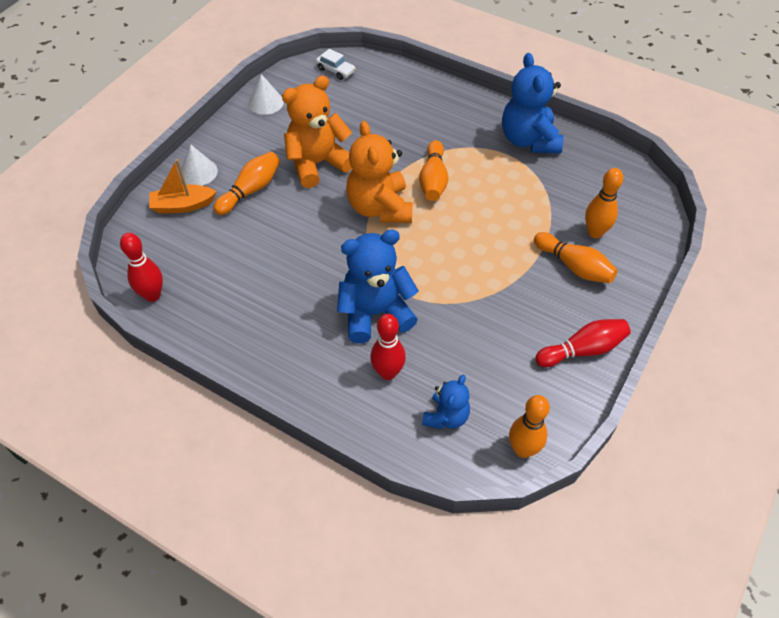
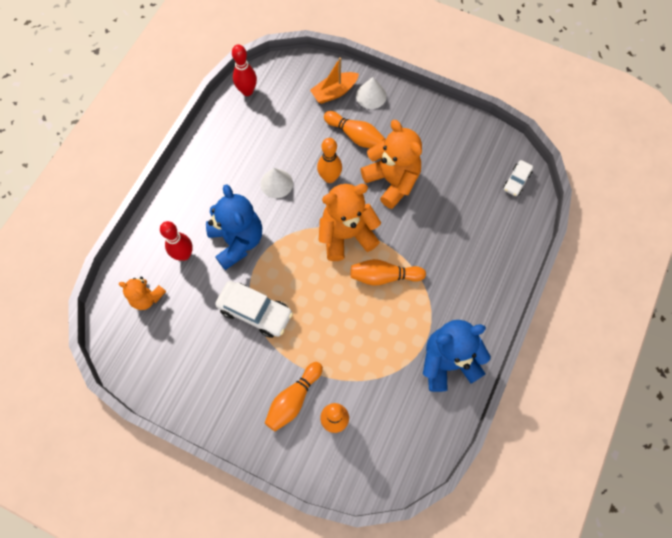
camera: 85 degrees right, 15 degrees up
orange boat [149,159,217,214] -> orange boat turned 105 degrees counterclockwise [310,57,359,104]
white cone [248,74,284,115] -> white cone moved to [261,168,293,198]
blue teddy bear [422,375,470,429] -> orange teddy bear [119,277,166,310]
orange bowling pin [509,395,550,458] -> orange bowling pin moved to [317,138,342,183]
red bowling pin [535,319,631,367] -> none
none -> white car [215,281,293,338]

